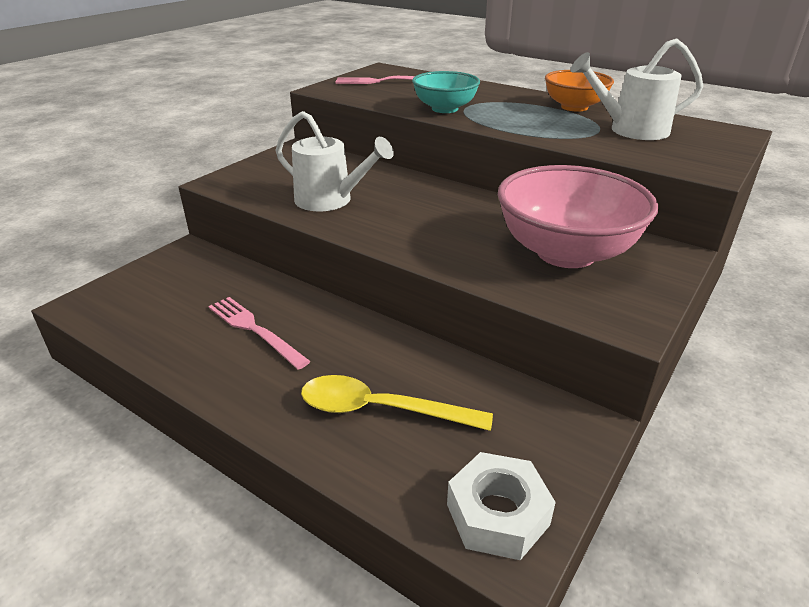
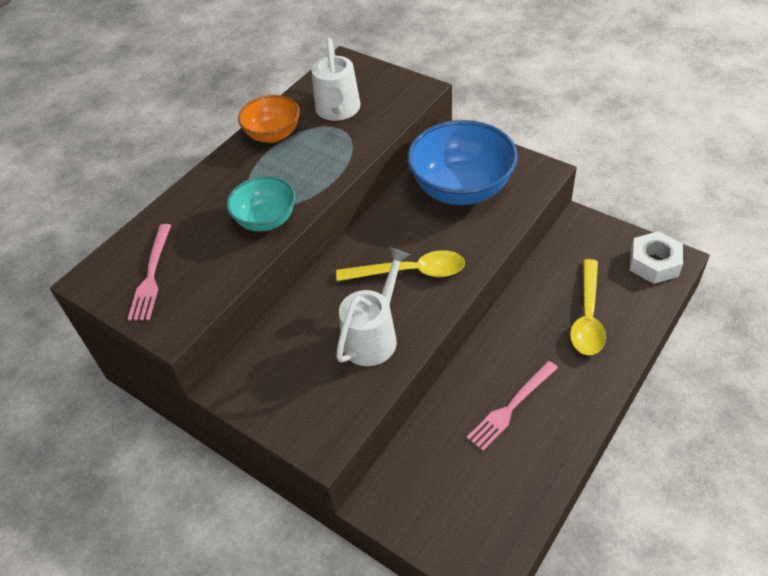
camera: 85 degrees left, 15 degrees up
pink bowl [498,165,658,268] -> blue bowl [407,120,518,205]
none -> yellow spoon [336,250,465,281]

